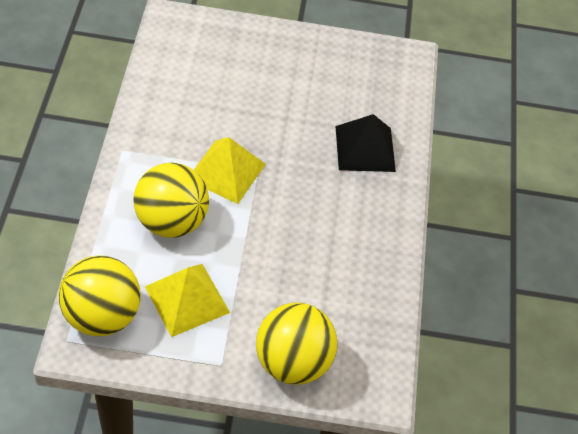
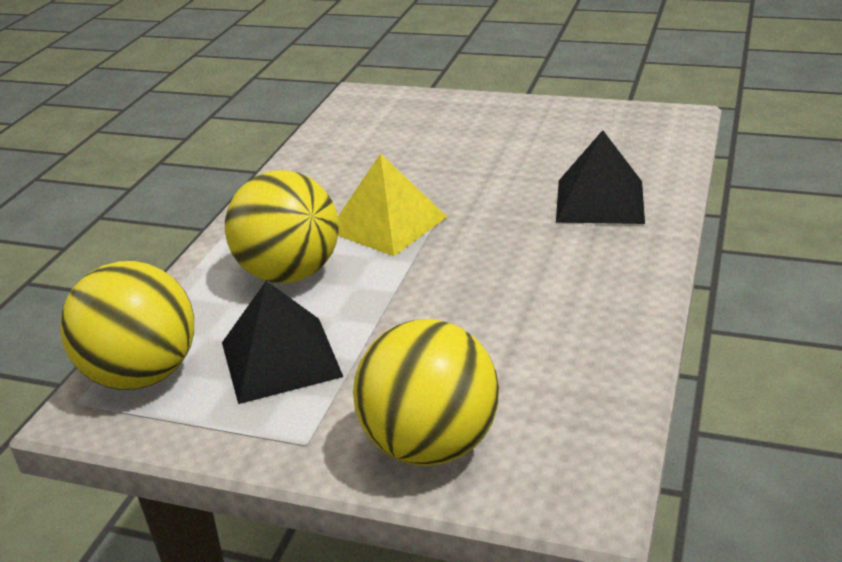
camera: 20 degrees right, 20 degrees down
yellow pyramid [145,264,230,337] -> black pyramid [222,281,343,404]

